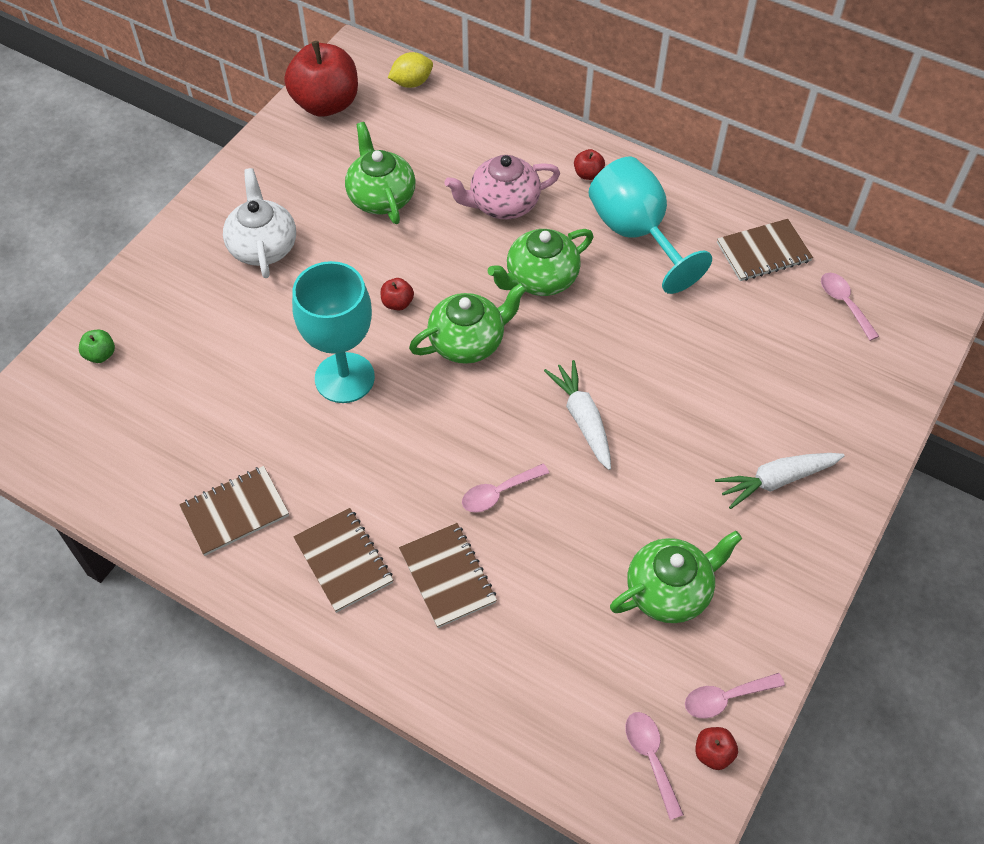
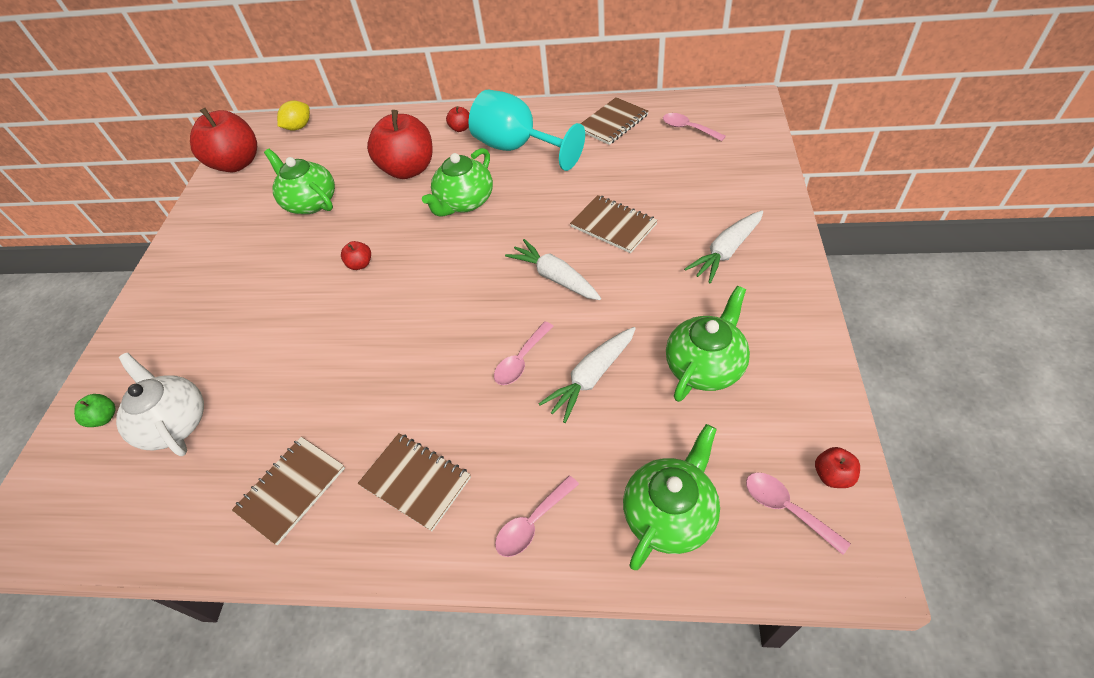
camera: 20 degrees left, 5 degrees down
white teapot [223,168,296,278] -> white teapot moved to [116,353,204,456]
turquoise goblet [292,261,375,403] -> none
brown notebook [399,523,497,628] -> brown notebook moved to [570,195,658,253]
green teapot [409,283,527,364] -> green teapot moved to [623,424,720,570]
pink teapot [444,155,560,219] -> red apple [367,110,433,179]
pink spoon [685,673,785,719] -> pink spoon moved to [495,475,579,557]
none -> white carrot [539,327,636,423]

